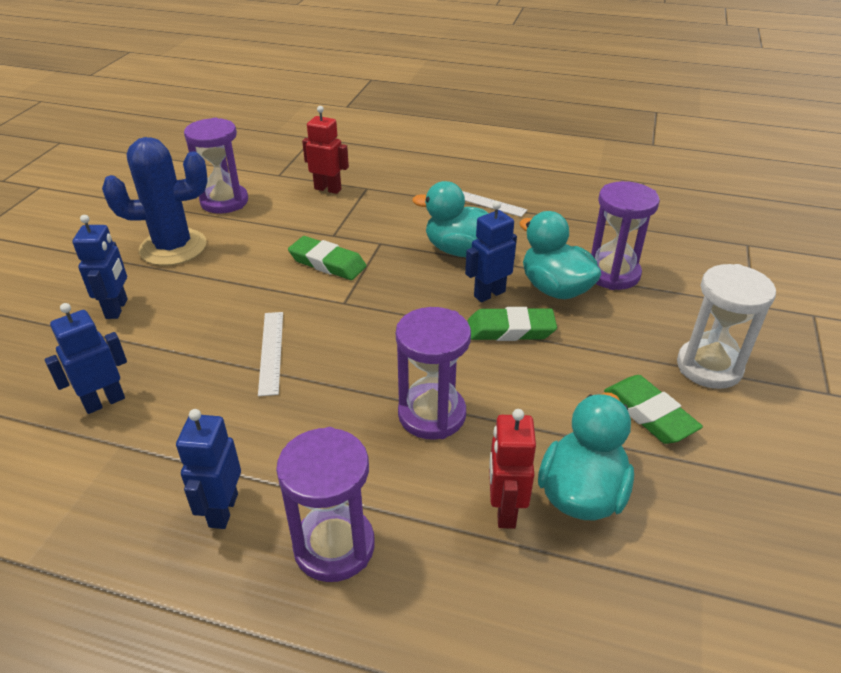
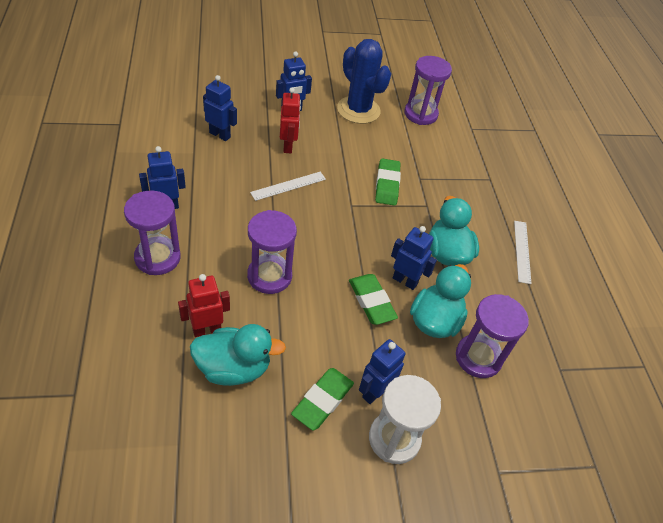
camera: 60 degrees right, 10 degrees up
red robot [302,106,349,194] -> red robot moved to [280,88,301,153]
none -> blue robot [359,339,405,404]

